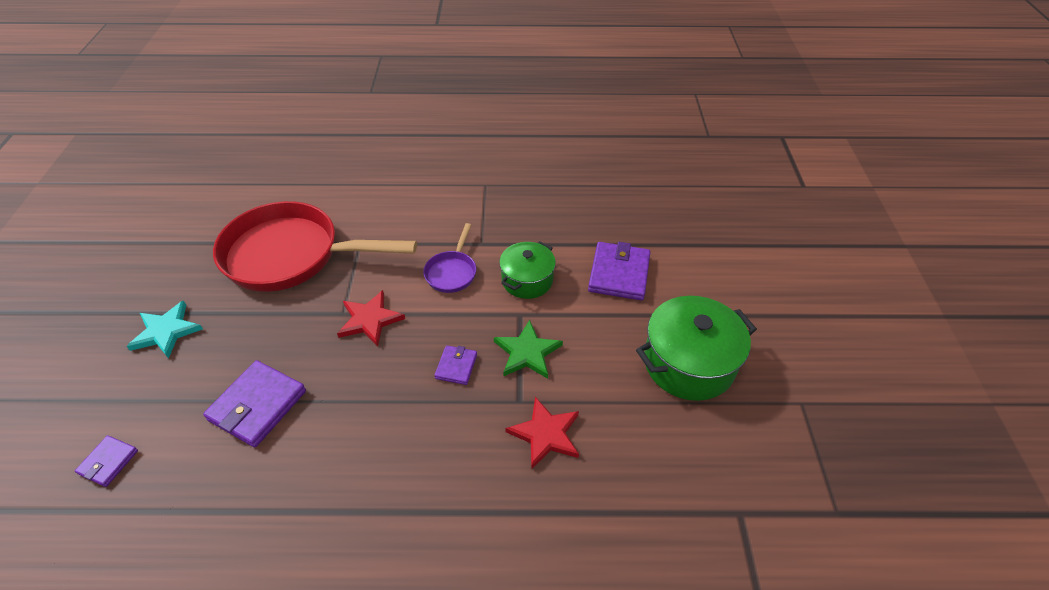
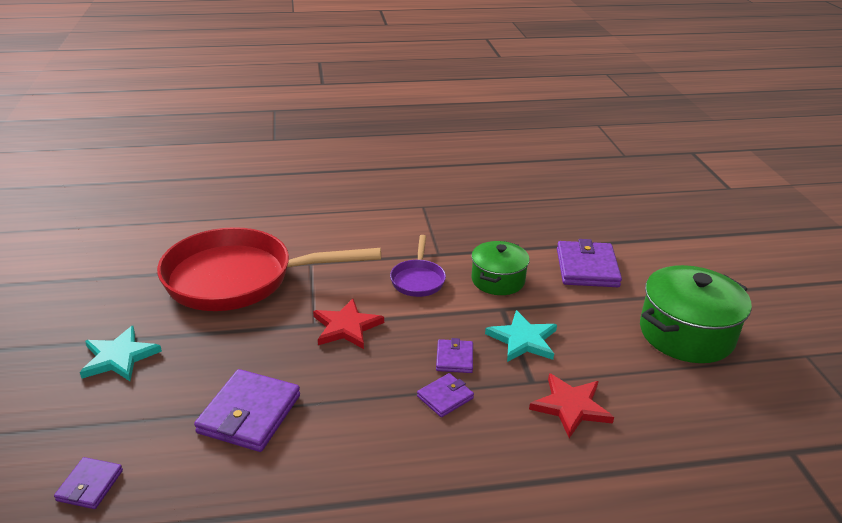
camera: 10 degrees left, 15 degrees down
green star [494,320,563,379] -> turquoise star [485,310,557,362]
none -> purple wallet [417,373,474,417]

